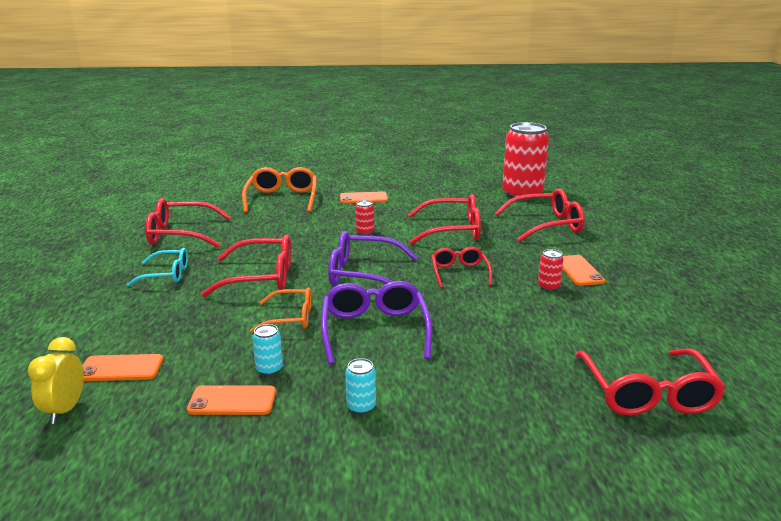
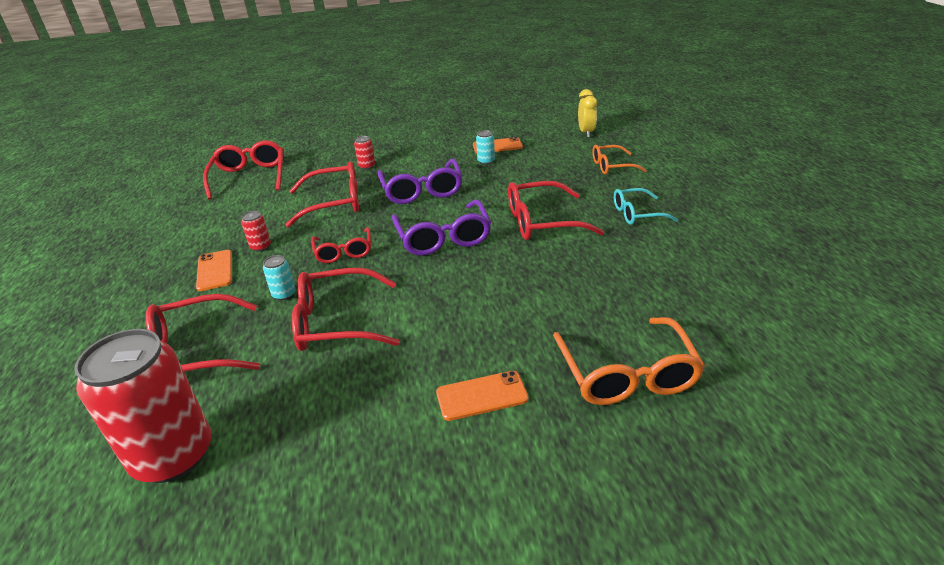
camera: 175 degrees right, 10 degrees up
orange phone [82,354,163,381] -> none
red glasses [145,198,231,248] -> red glasses moved to [285,162,359,227]
orange glasses [250,287,312,333] -> orange glasses moved to [592,145,647,174]
purple glasses [328,231,418,286] -> purple glasses turned 75 degrees clockwise [392,199,491,256]
turquoise can [345,358,376,414] -> turquoise can moved to [263,255,296,300]
red can [355,200,374,235] -> red can moved to [354,136,375,170]

